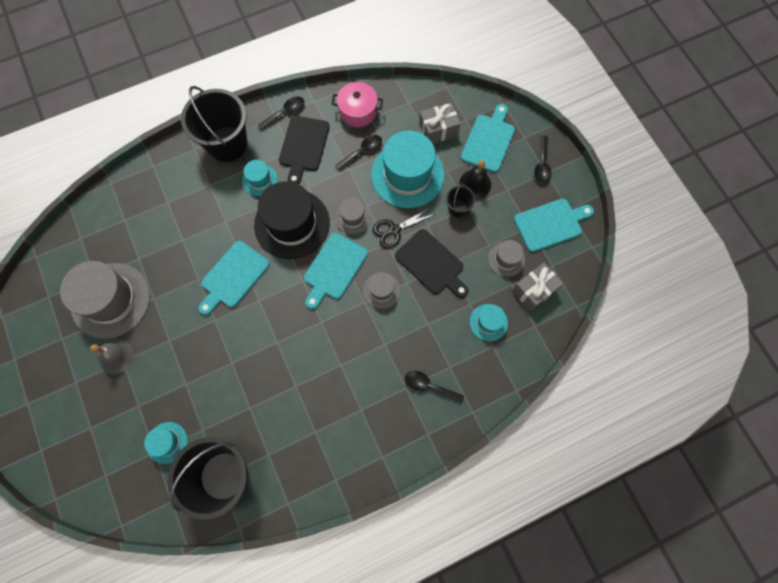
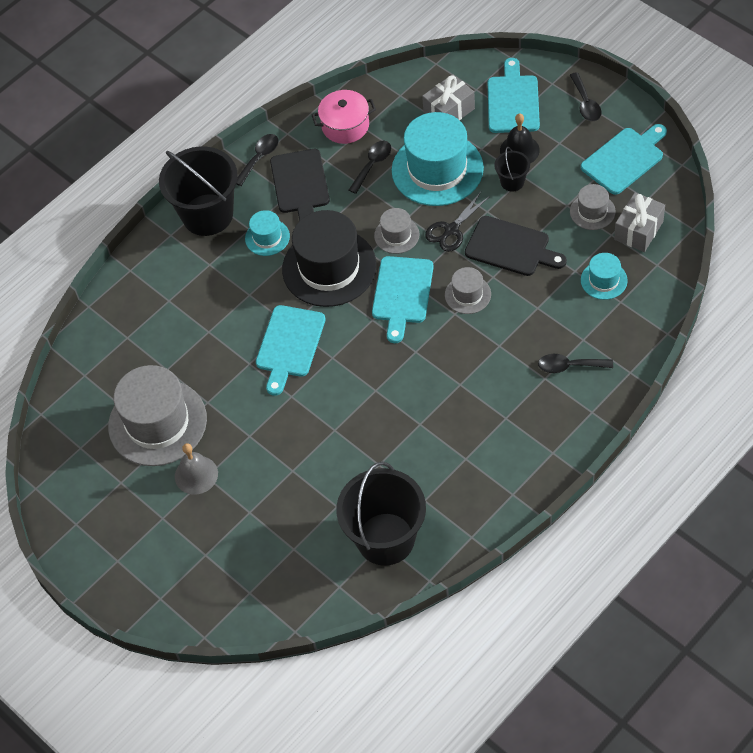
camera: 15 degrees left, 15 degrees down
turquoise hat [144,422,188,464] -> none

